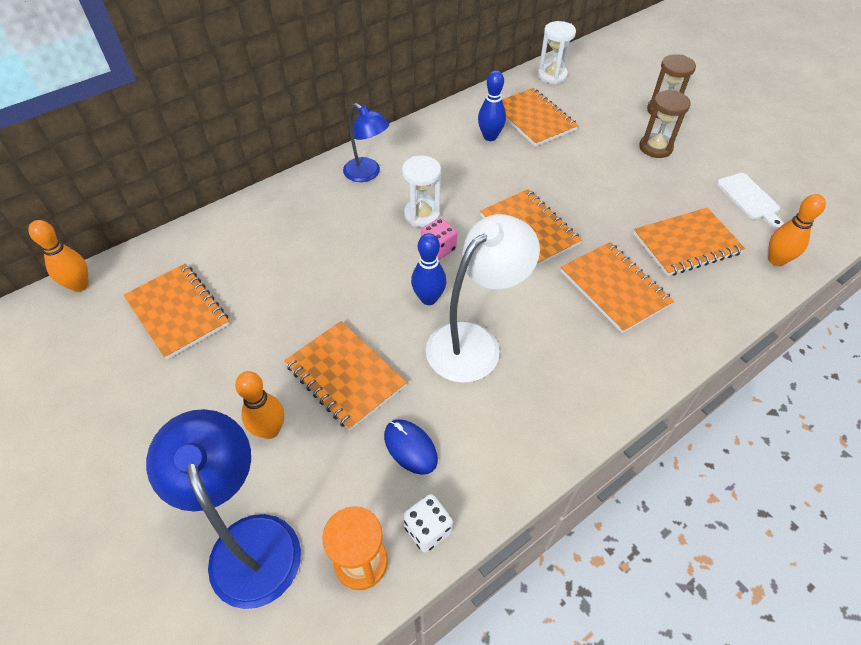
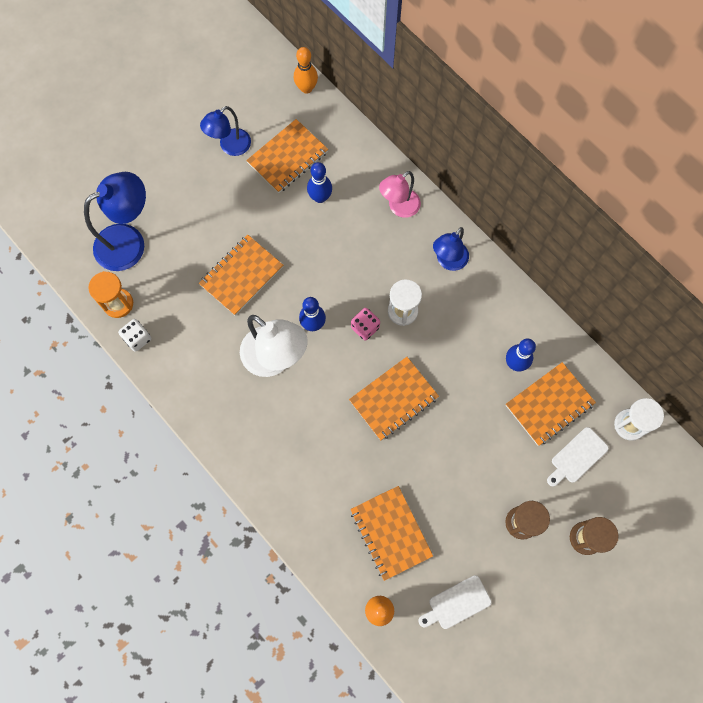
camera: 85 degrees right, 20 degrees up
orange bowling pin [235,371,284,439] -> none
blue mouse [384,419,438,475] -> none
orange notebook [561,242,674,333] -> none
none -> blue lamp [200,106,251,156]
none -> blue bowling pin [307,162,332,203]
none -> pink lamp [379,171,421,218]
none -> white cutting board [547,427,609,487]

